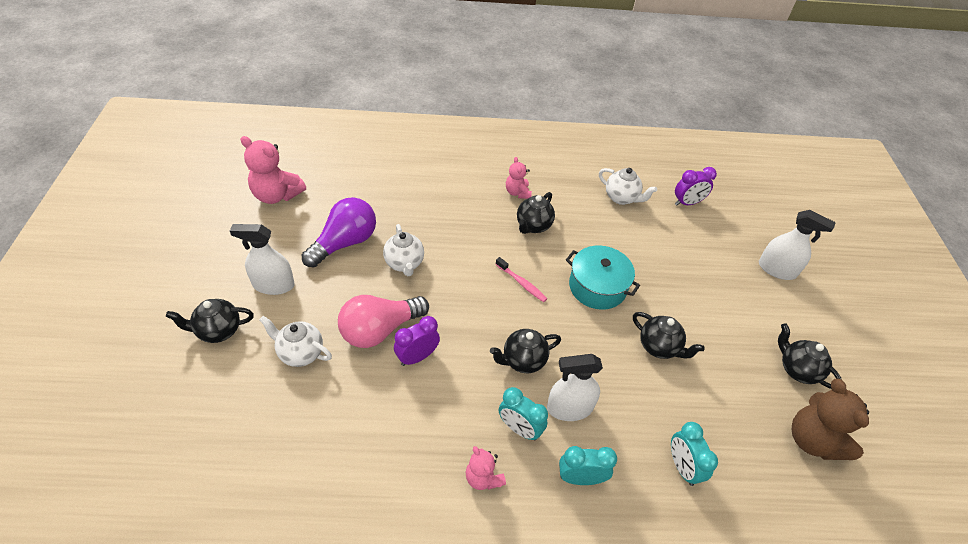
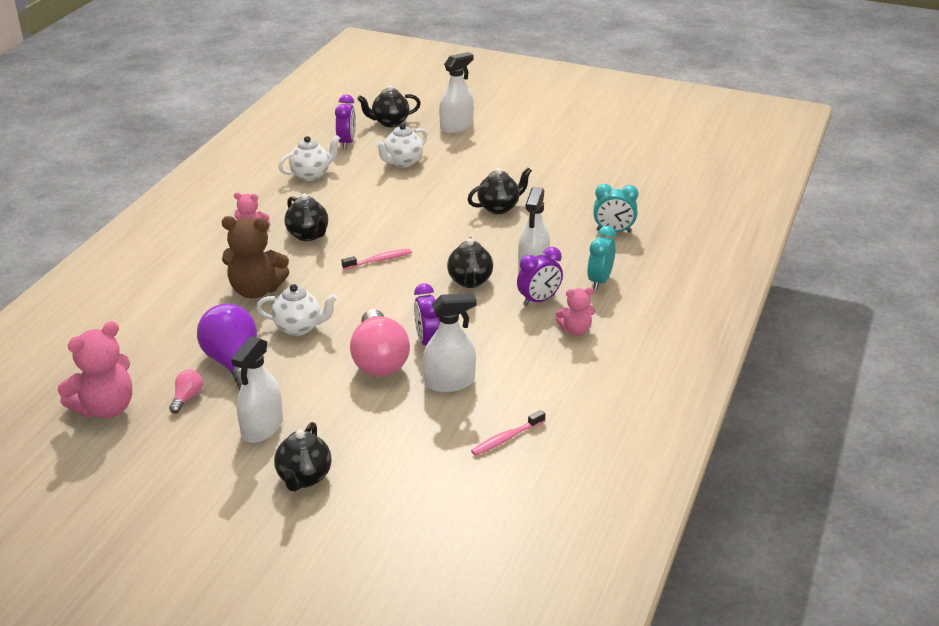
camera: 65 degrees left, 15 degrees down
white teapot [259,316,332,367] -> white teapot moved to [376,123,427,167]
turquoise clock [499,387,548,440] -> purple clock [517,247,563,306]
turquoise pot [566,245,640,310] -> none
black teapot [778,323,842,389] -> black teapot moved to [357,85,421,127]
brown teddy bear [792,378,869,460] -> brown teddy bear moved to [222,216,289,298]
none -> pink light bulb [169,370,203,413]
none -> white spray bottle [423,293,476,392]
none -> pink toothbrush [471,410,545,456]

